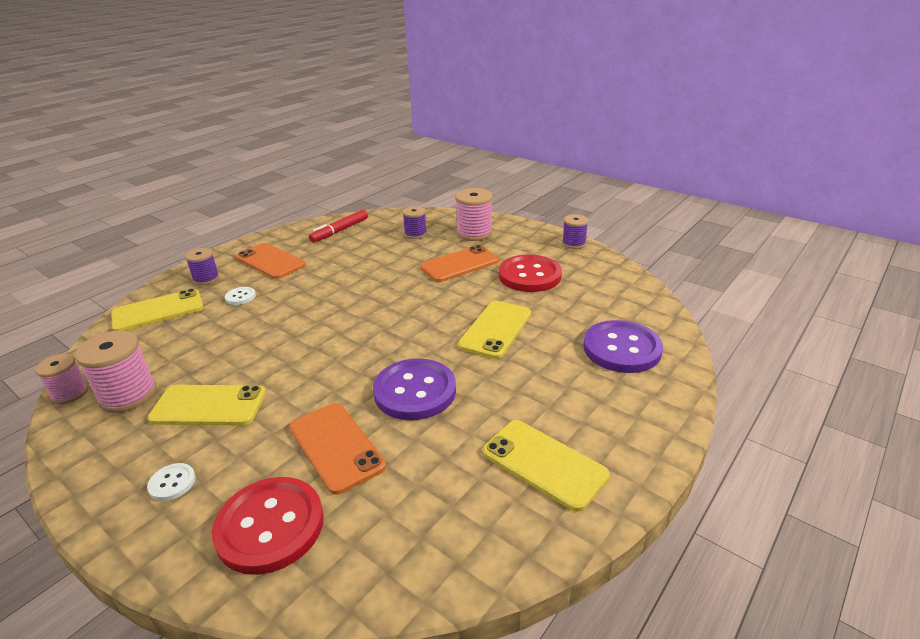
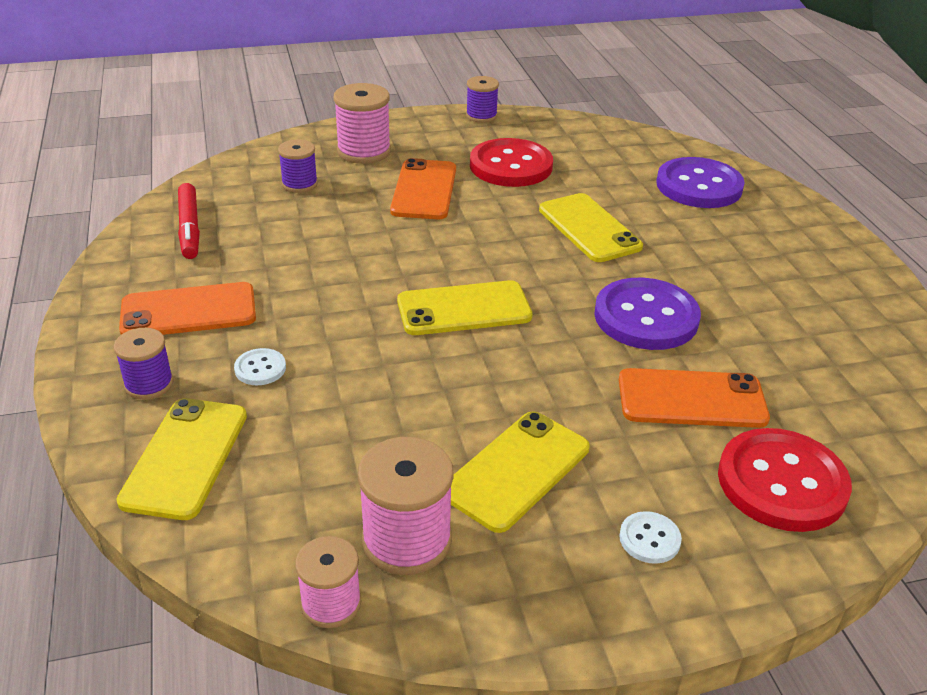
camera: 55 degrees left, 5 degrees up
yellow phone [483,420,610,512] -> yellow phone moved to [397,280,532,335]

